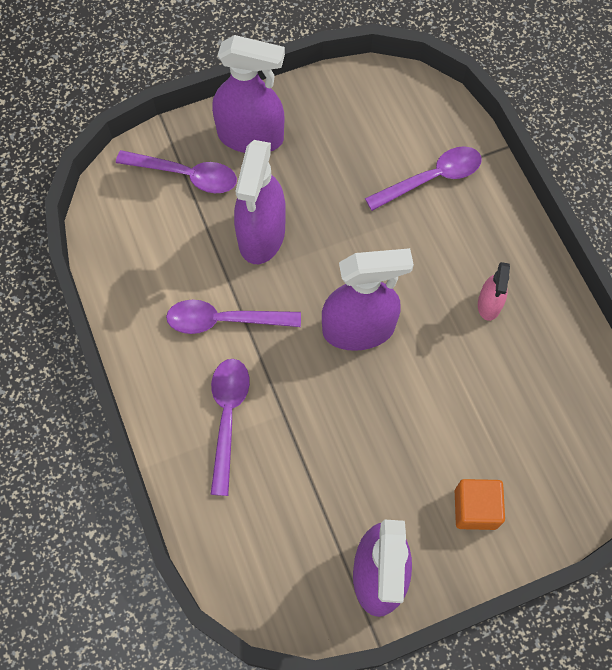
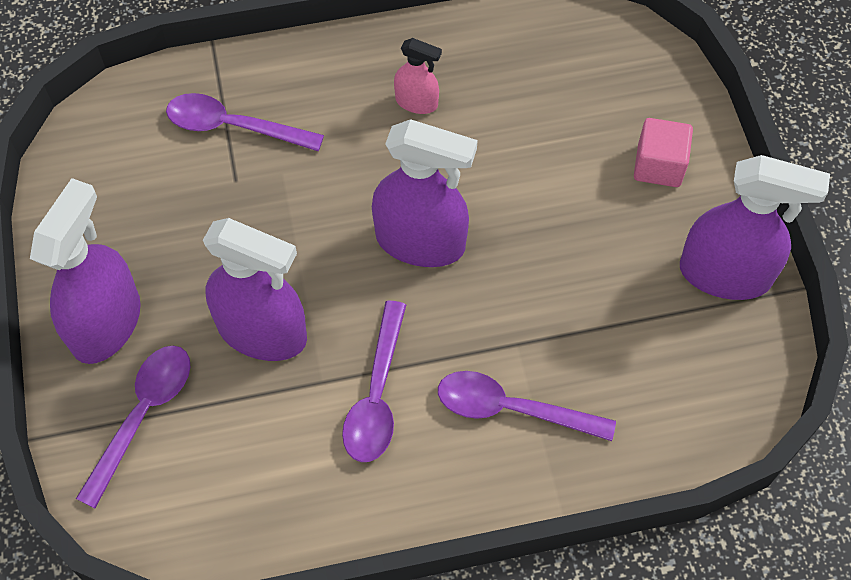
camera: 80 degrees left, 5 degrees down
purple spray bottle [322,248,414,351] -> purple spray bottle turned 105 degrees clockwise [372,119,477,267]
purple spoon [365,146,482,211] -> purple spoon turned 60 degrees counterclockwise [166,93,324,151]
orange cube [455,479,505,530] -> pink cube [634,118,693,187]

